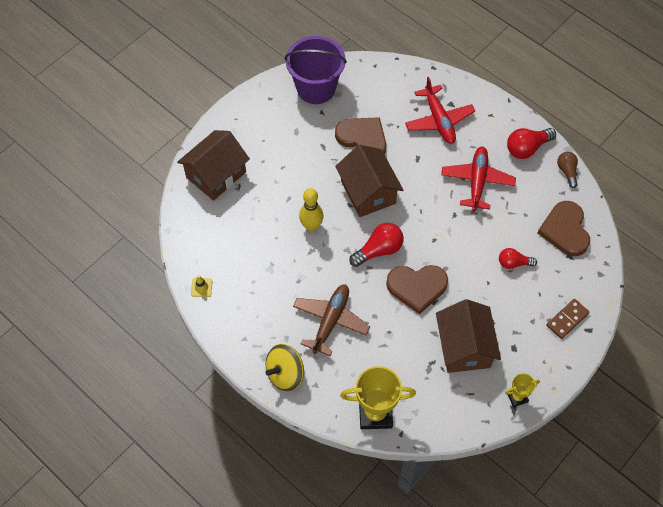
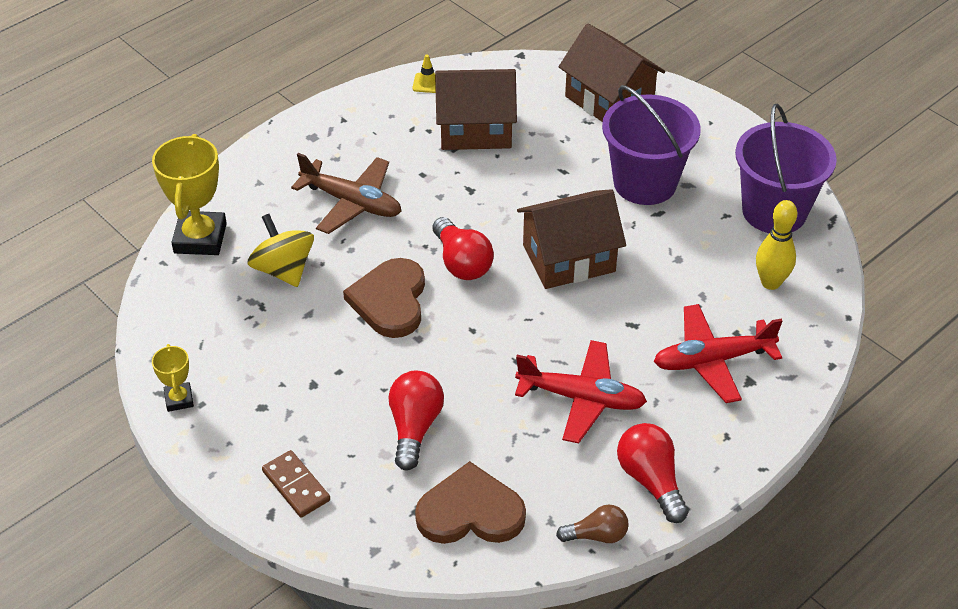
camera: 95 degrees right, 15 degrees down
yellow spinning top [265,344,304,392] -> yellow spinning top moved to [247,214,314,287]
yellow bowling pin [299,188,324,231] -> yellow bowling pin moved to [756,200,797,290]
brown heart [335,117,386,155] -> none
brown house [436,299,501,373] -> brown house moved to [435,69,517,150]
red light bulb [499,248,537,269] -> red light bulb [389,371,444,470], size x1.53
none -> purple bucket [602,85,701,205]

